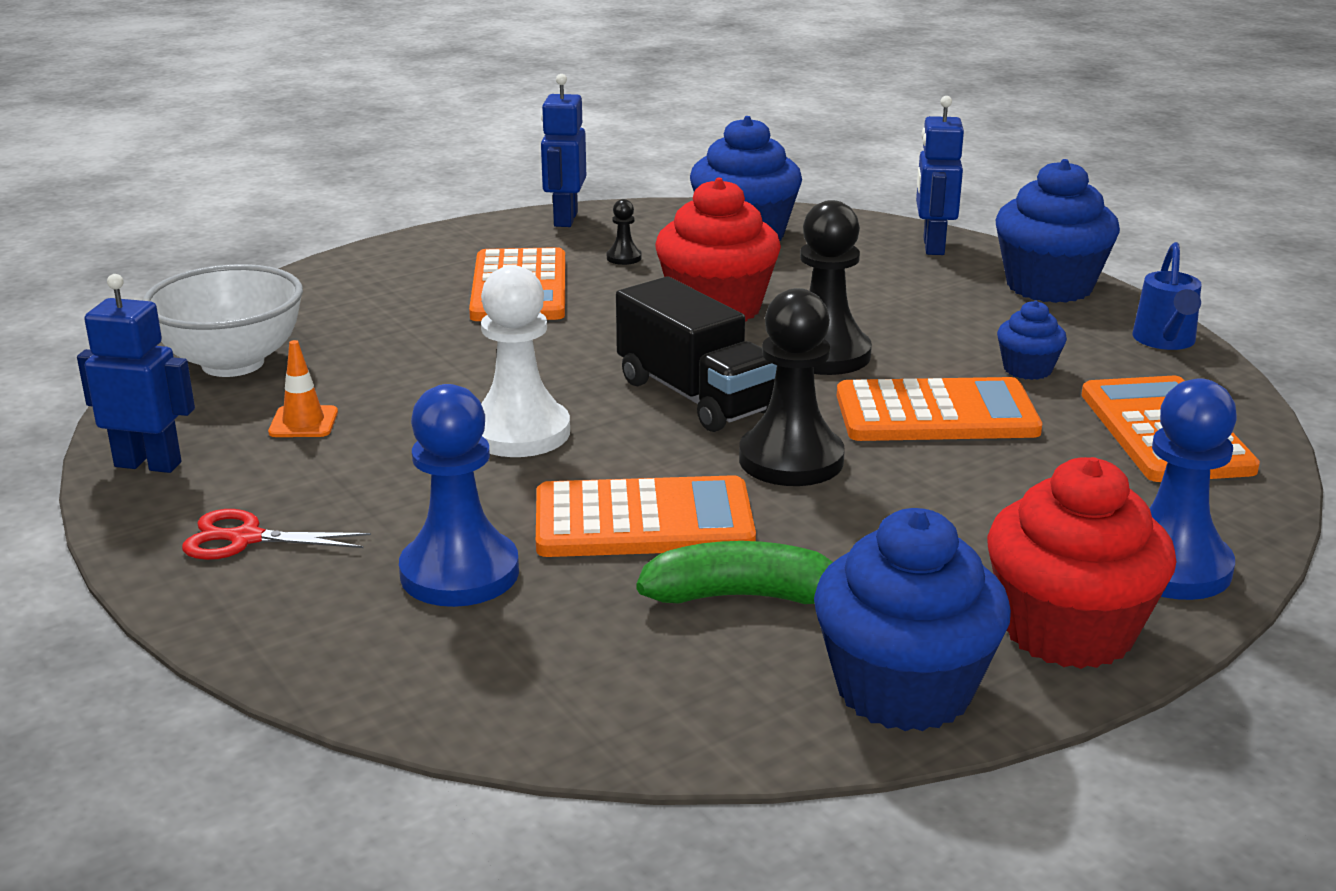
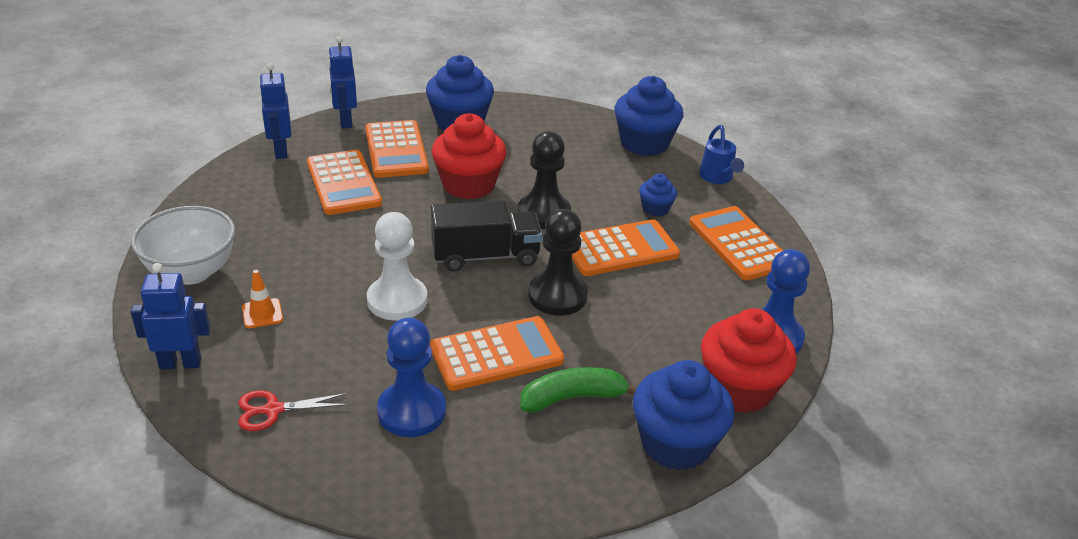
camera: 20 degrees left, 10 degrees up
black pawn [607,199,642,265] -> orange calculator [365,120,429,178]
black truck [616,277,777,432] -> black truck turned 45 degrees counterclockwise [431,200,542,272]
blue robot [916,96,964,255] -> blue robot moved to [259,63,292,159]

